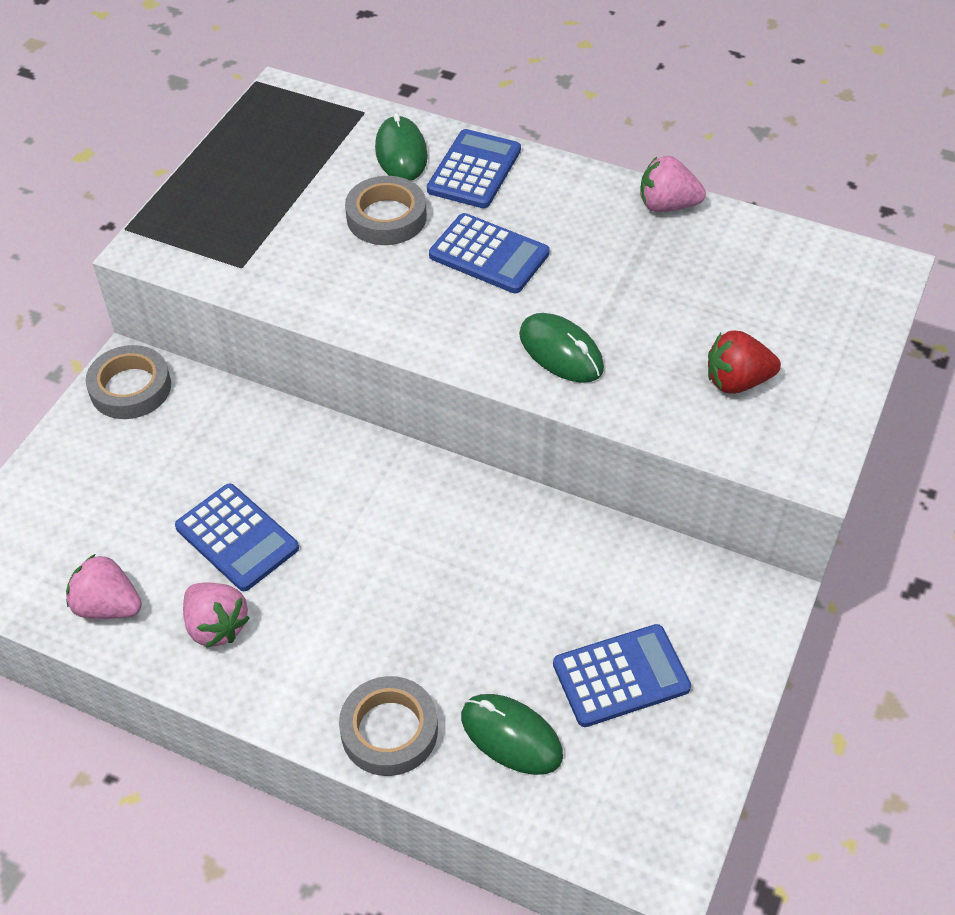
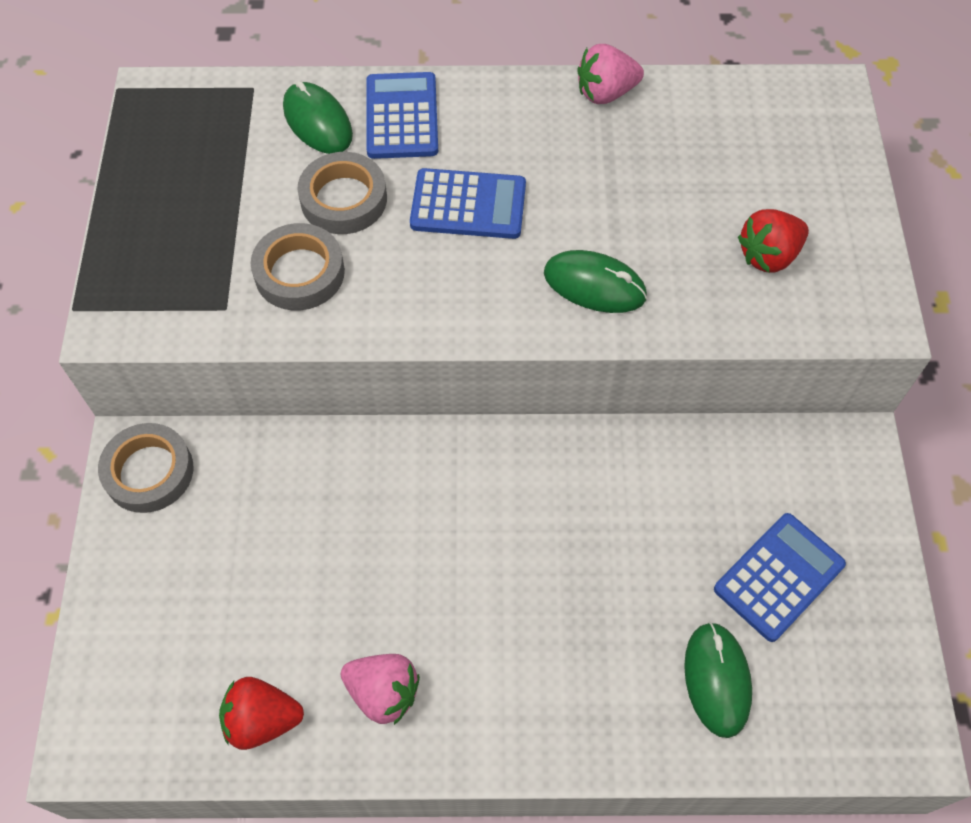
camera: 25 degrees left, 10 degrees up
pink strawberry [66,554,142,619] -> red strawberry [219,677,304,750]
blue calculator [175,483,299,591] -> none
grey tape [339,676,438,776] -> grey tape moved to [251,223,345,310]
green mouse [461,694,563,775] -> green mouse turned 75 degrees clockwise [684,622,752,738]

